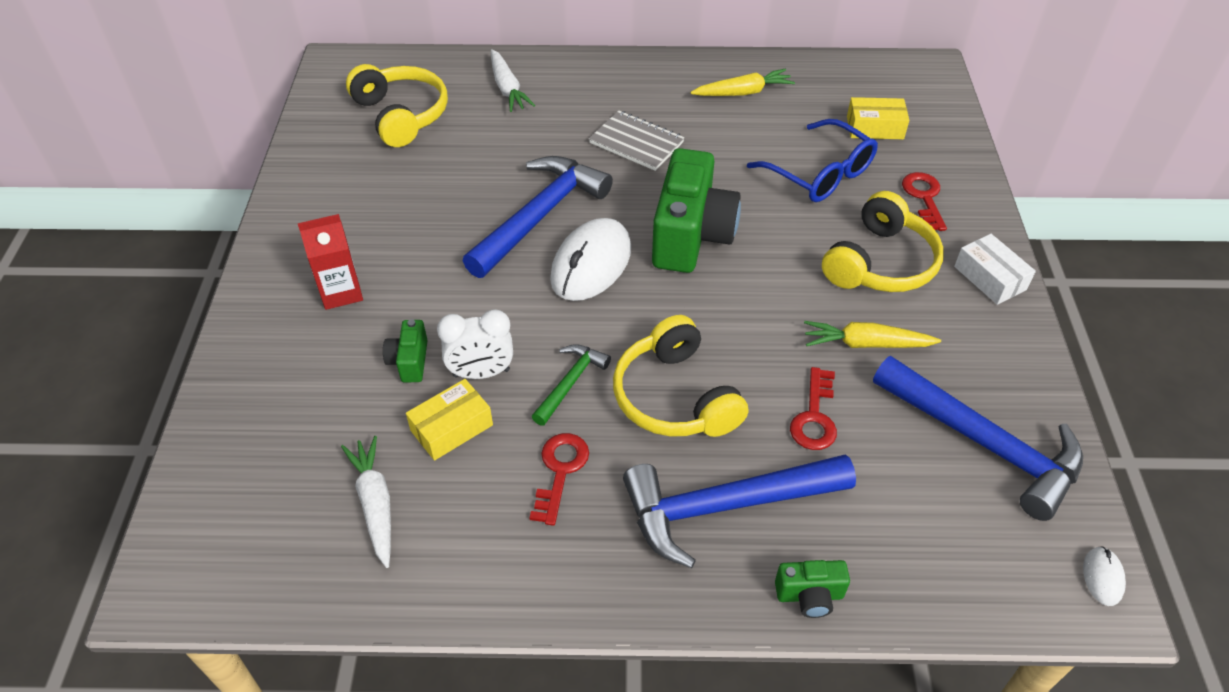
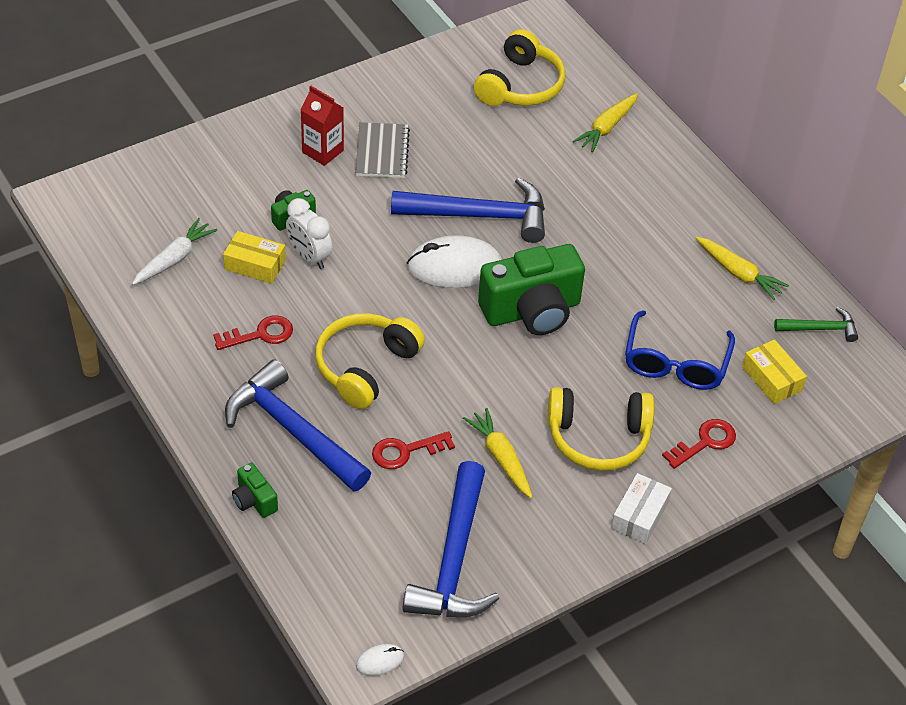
camera: 55 degrees right, 0 degrees up
white carrot [491,49,535,112] -> yellow carrot [573,93,638,152]
green hammer [532,344,611,426] -> green hammer moved to [774,307,858,342]
grey notebook [589,110,685,171] -> grey notebook moved to [355,122,410,178]

